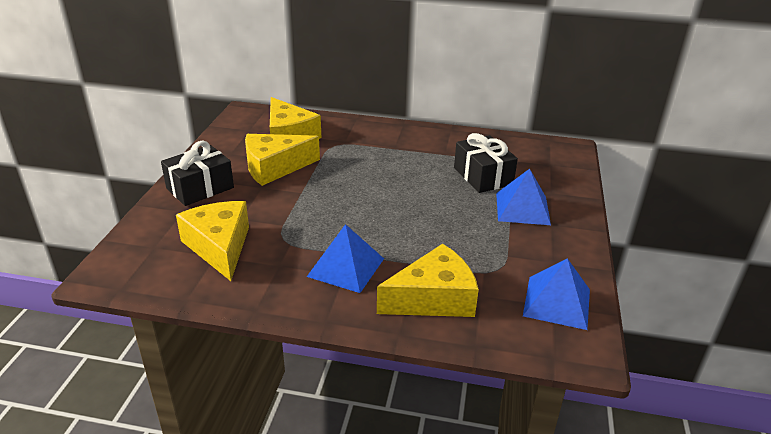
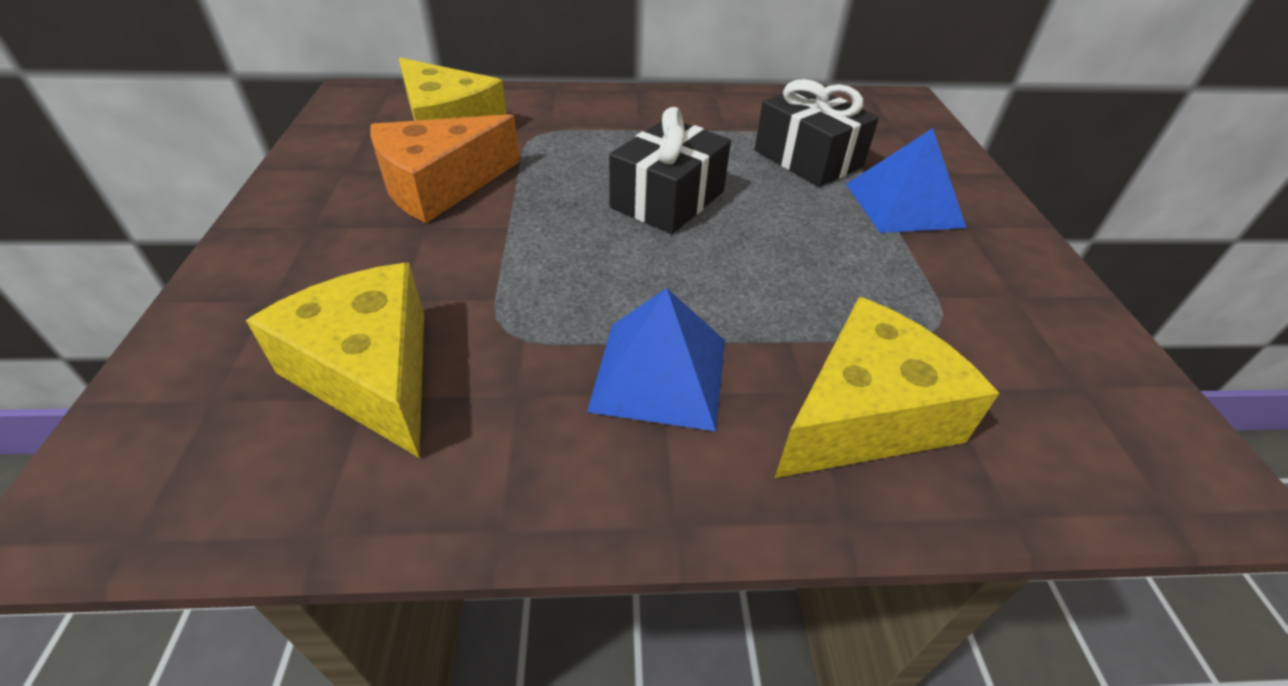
camera: 15 degrees left, 10 degrees up
black gift [161,141,234,206] -> black gift moved to [609,107,731,234]
yellow cheese [245,134,320,186] -> orange cheese [370,114,520,223]
blue pyramid [523,258,590,330] -> none

